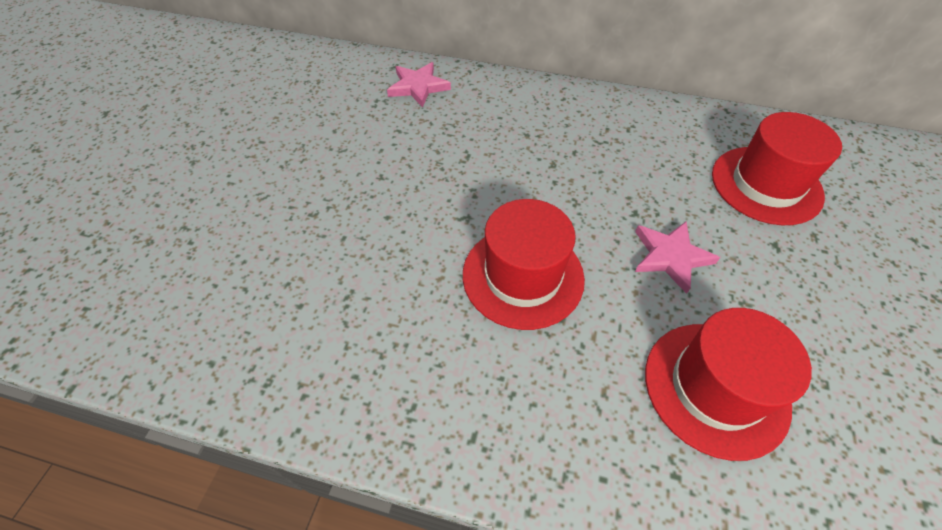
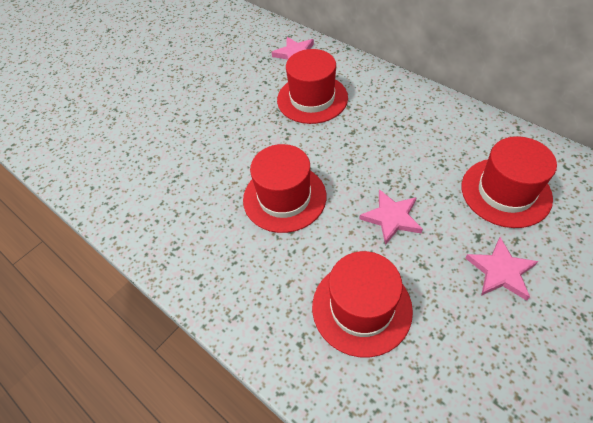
camera: 30 degrees right, 0 degrees up
none -> red hat [277,49,348,124]
none -> pink star [465,237,538,301]

